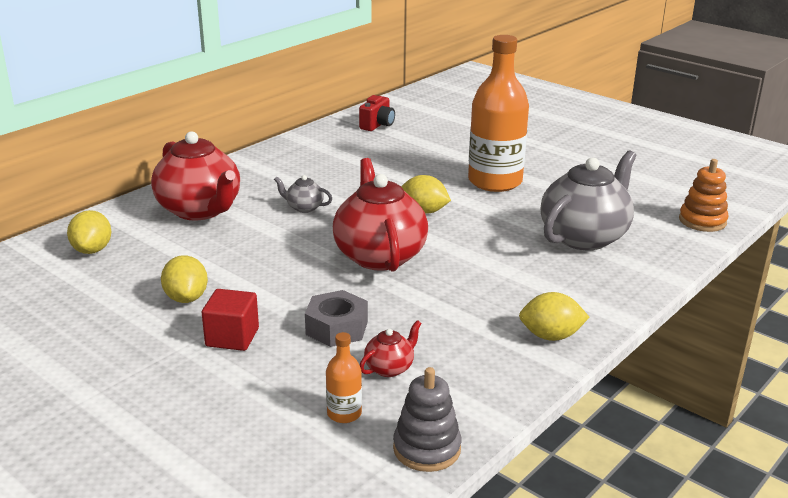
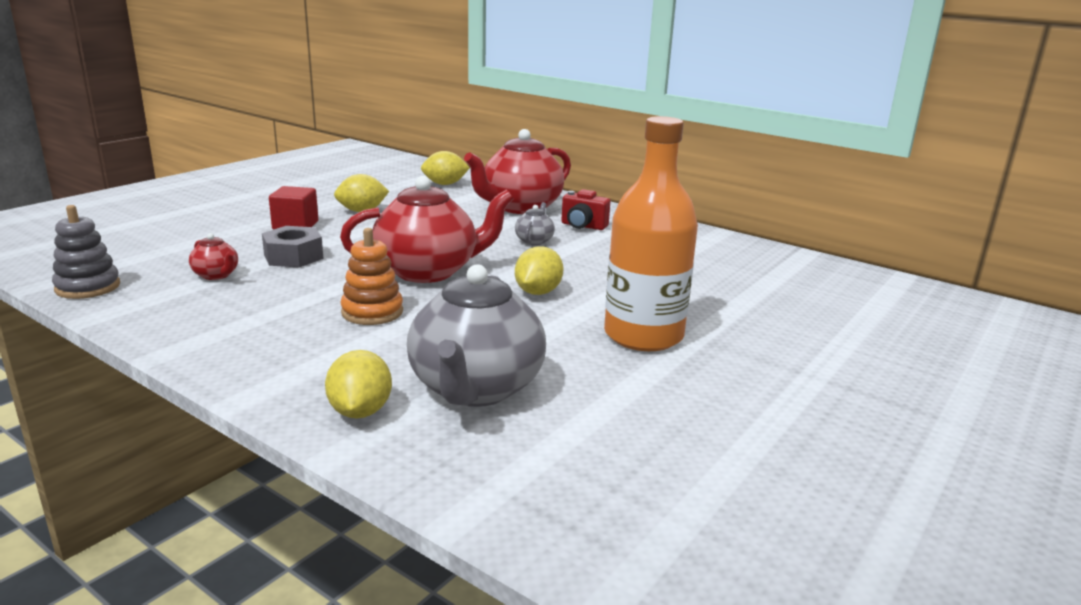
camera: 85 degrees right, 5 degrees down
orange bottle [326,332,362,423] -> none
red camera [359,95,395,131] -> red camera moved to [561,189,610,230]
yellow lemon [519,292,589,341] -> yellow lemon moved to [325,350,392,418]
grey teapot [541,150,636,250] -> grey teapot turned 60 degrees clockwise [407,264,546,407]
orange stacking toy [679,159,728,232] -> orange stacking toy moved to [340,228,403,325]

